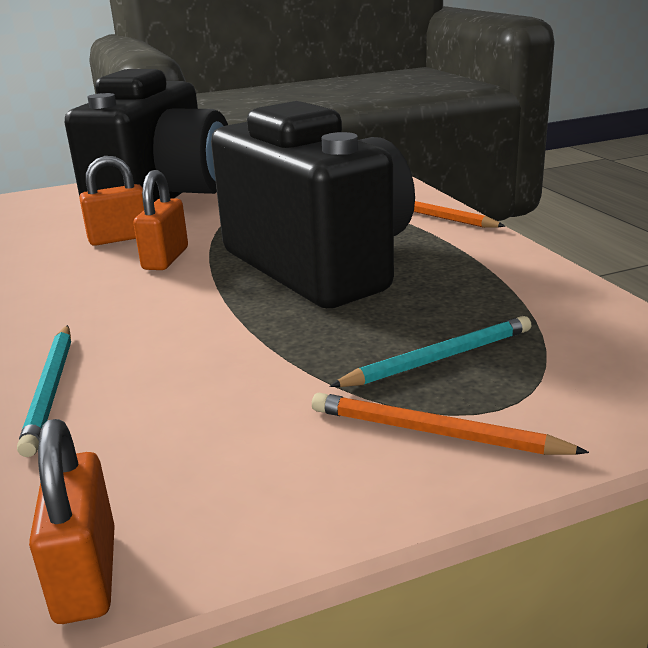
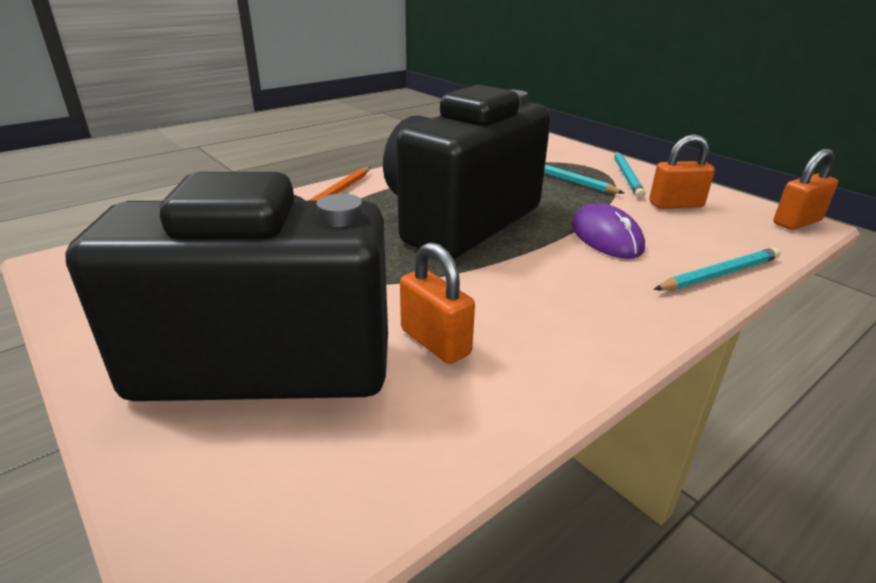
camera: 110 degrees left, 5 degrees up
orange padlock [133,170,188,270] -> orange padlock moved to [649,134,715,209]
orange pencil [312,393,589,455] -> turquoise pencil [615,152,646,198]
none -> purple mouse [572,204,645,259]

